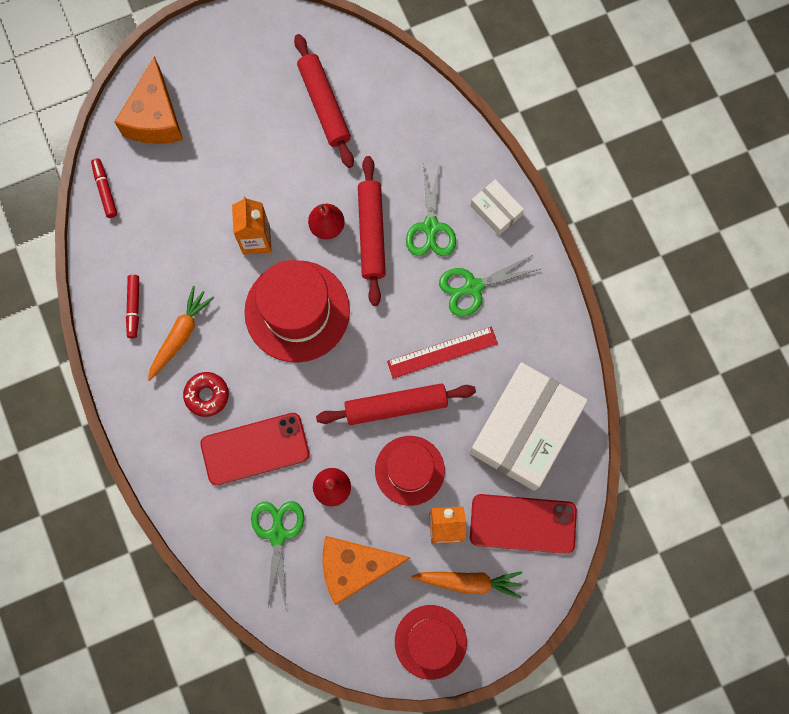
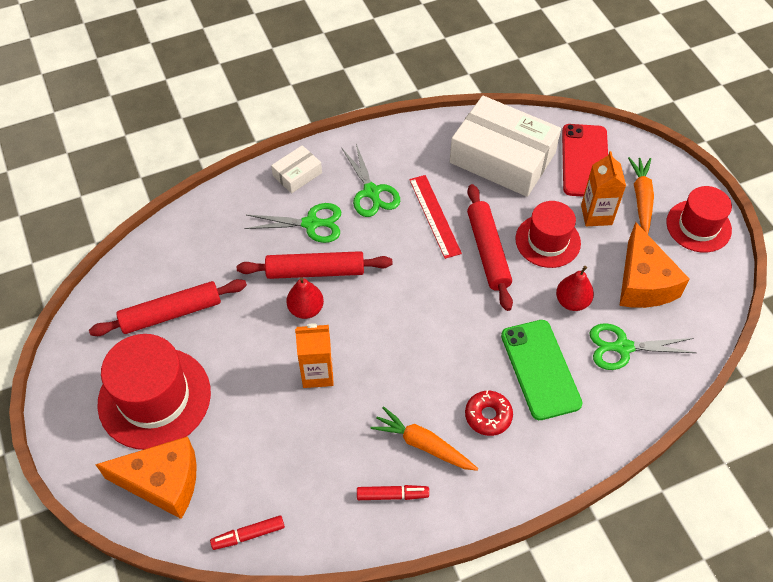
camera: 90 degrees left, 20 degrees down
red phone [200,413,310,485] -> green phone [501,320,583,420]
red hat [244,260,350,363] -> red hat moved to [97,334,211,450]

